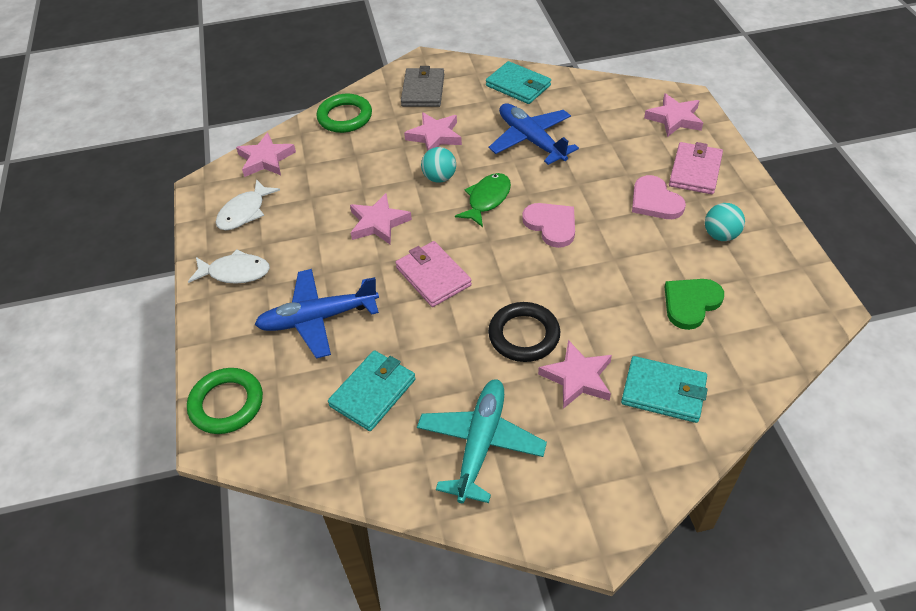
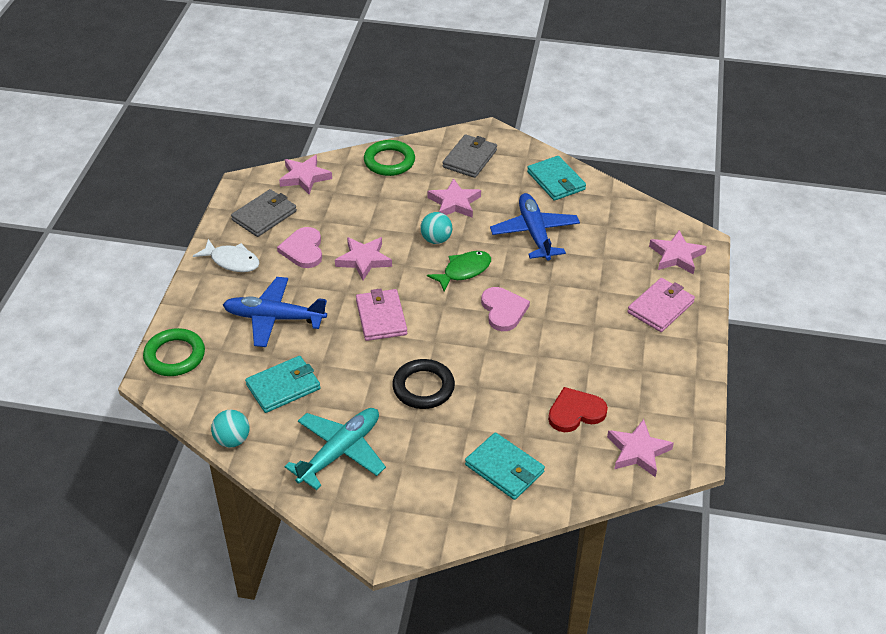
camera: 20 degrees right, 5 degrees down
white fish [216,179,280,230] -> grey wallet [231,189,297,237]
pink star [538,340,612,409] -> pink star moved to [607,419,674,477]
pink heart [632,175,686,219] -> pink heart moved to [277,227,322,268]
green heart [665,279,724,330] -> red heart [548,387,608,432]
turquoise ball [705,203,745,241] -> turquoise ball moved to [211,410,250,447]

